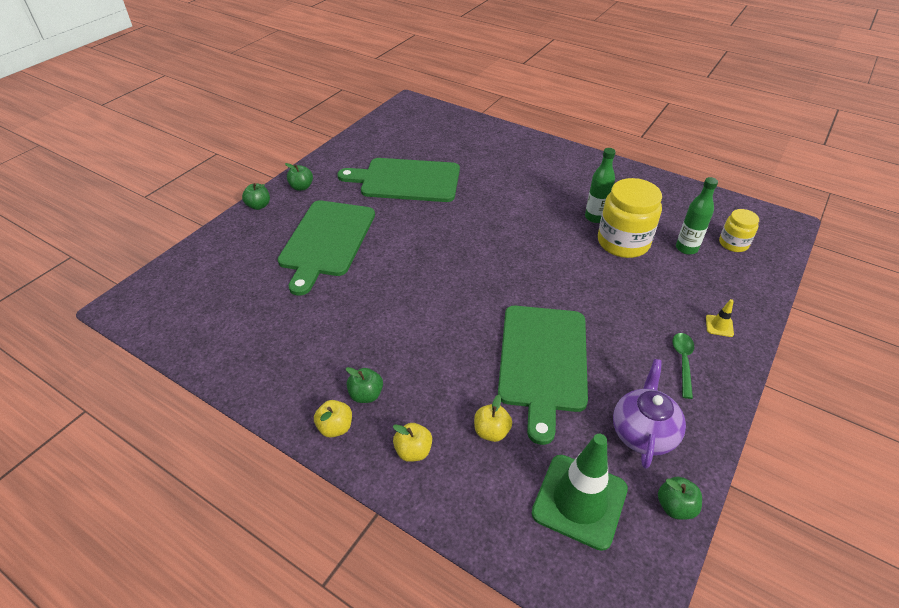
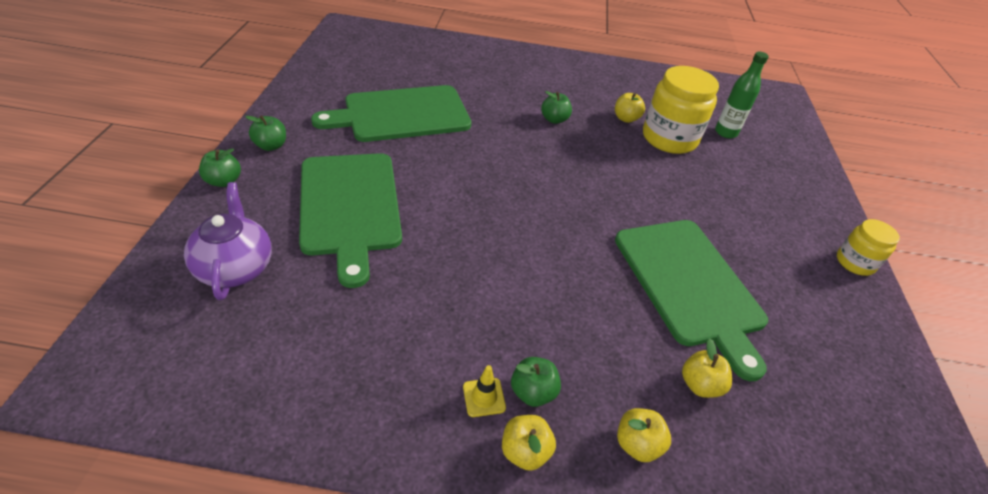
camera: 30 degrees left, 0 degrees up
green traffic cone [531,434,628,551] -> none
green bottle [585,148,616,223] -> yellow apple [615,93,645,123]
purple teapot [613,359,686,469] -> purple teapot moved to [184,182,272,300]
green apple [658,477,702,520] -> green apple moved to [541,91,572,124]
green spoon [672,333,694,399] -> none
yellow traffic cone [706,299,734,337] -> yellow traffic cone moved to [463,365,506,417]
yellow jar [719,209,759,252] -> yellow jar moved to [837,219,900,276]

